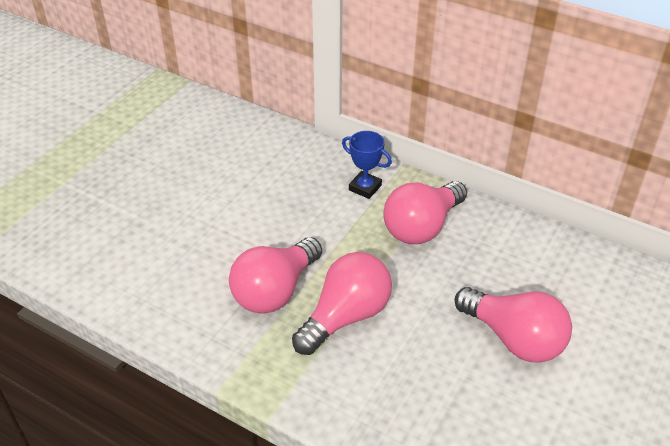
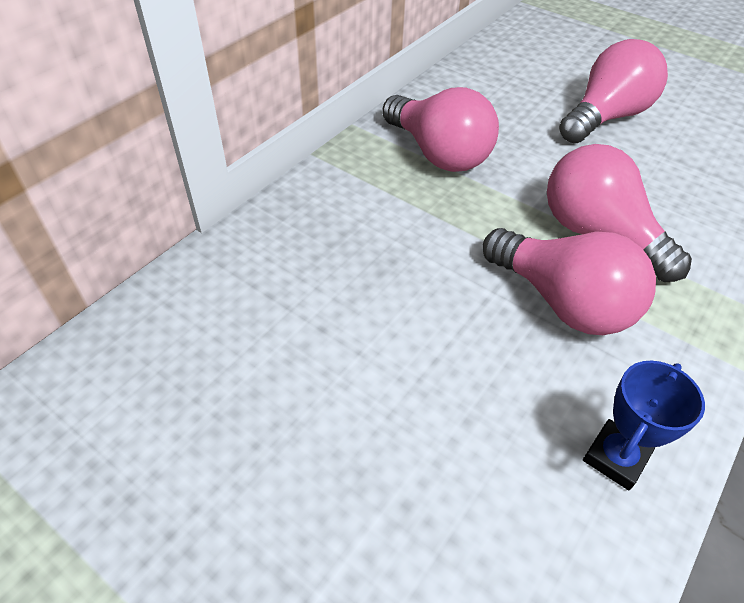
camera: 85 degrees left, 5 degrees up
blue trophy [342,131,392,199] -> blue trophy moved to [583,361,705,490]

